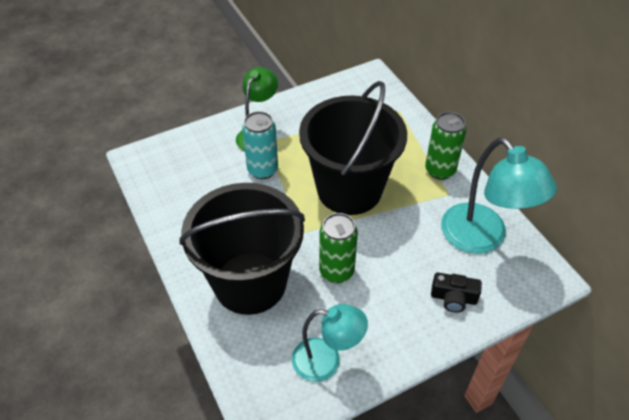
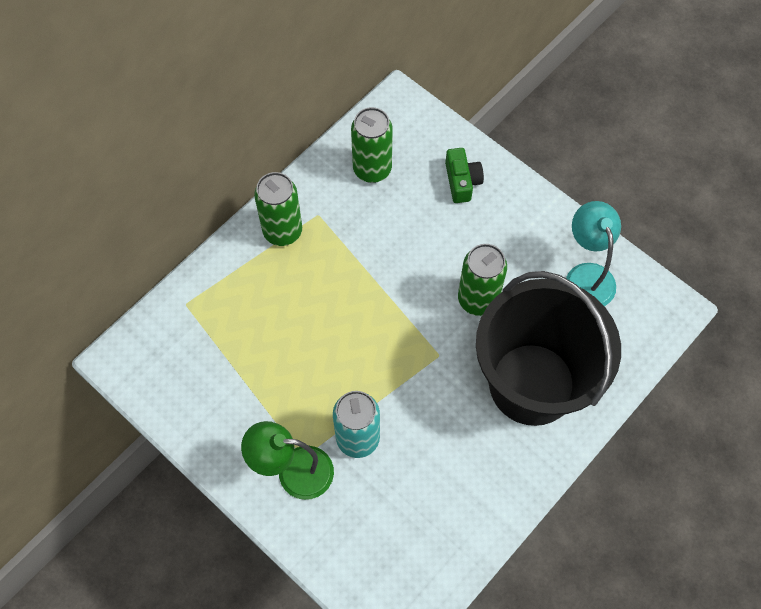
camera: 110 degrees left, 15 degrees up
black bucket [299,81,407,215] -> none
black camera [431,273,482,312] -> green camera [445,148,484,203]
turquoise lamp [441,137,557,254] -> green can [351,107,393,183]

